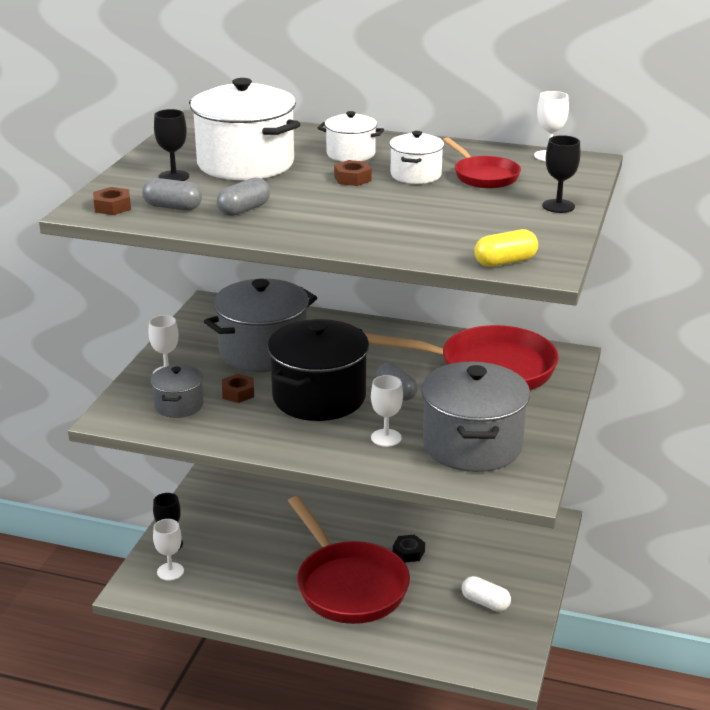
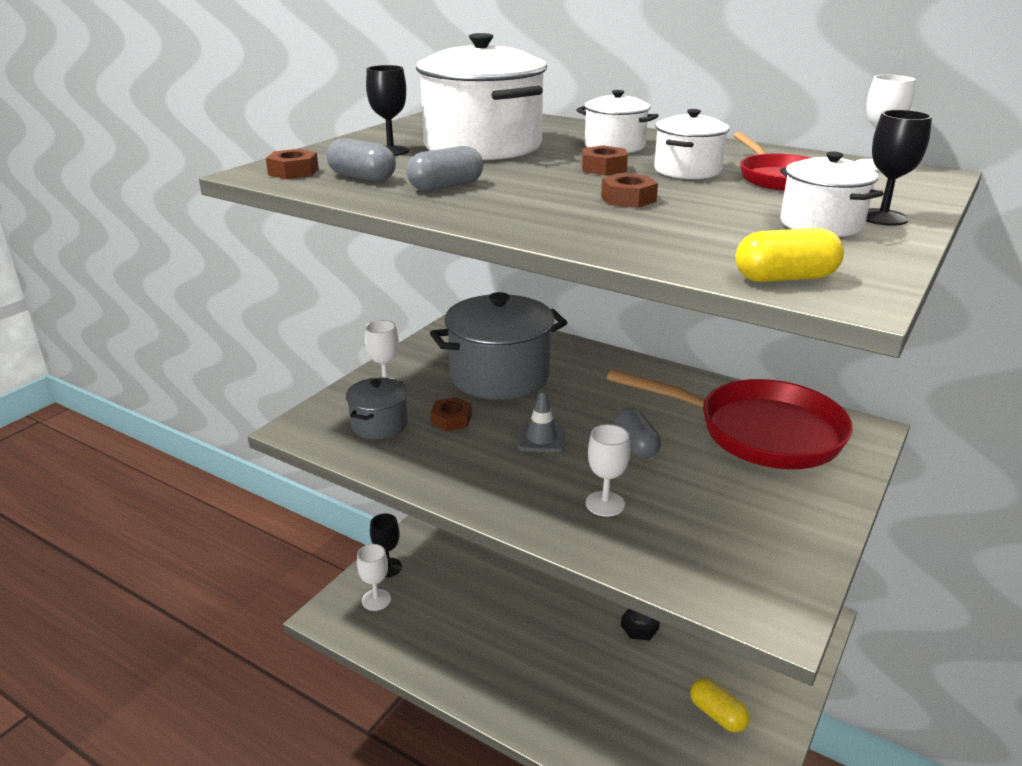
camera: 15 degrees right, 0 degrees up
black pot [267,319,369,421] -> grey traffic cone [518,390,565,453]
red pan [288,496,410,624] -> none
grey pot [421,362,530,472] -> none
white capsule [462,576,511,612] -> yellow capsule [690,678,750,732]
none -> brown nut [601,173,658,208]
none -> white pot [780,152,884,237]

